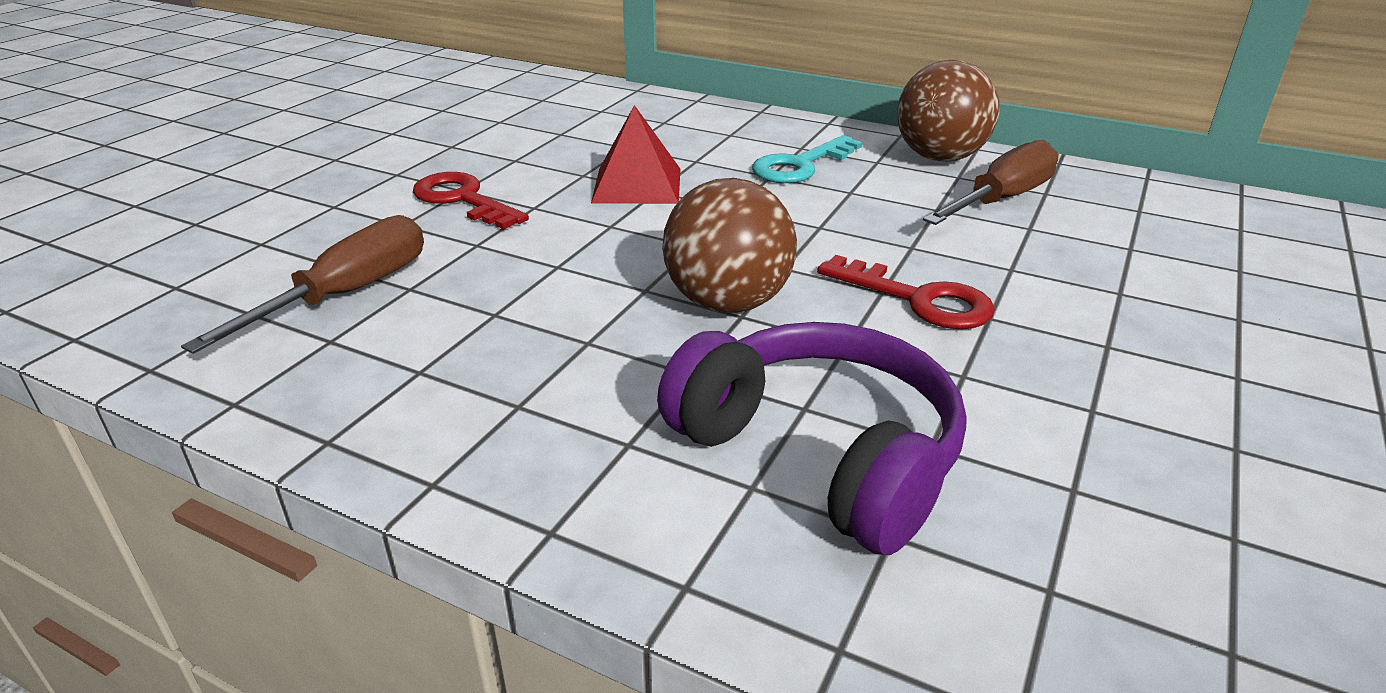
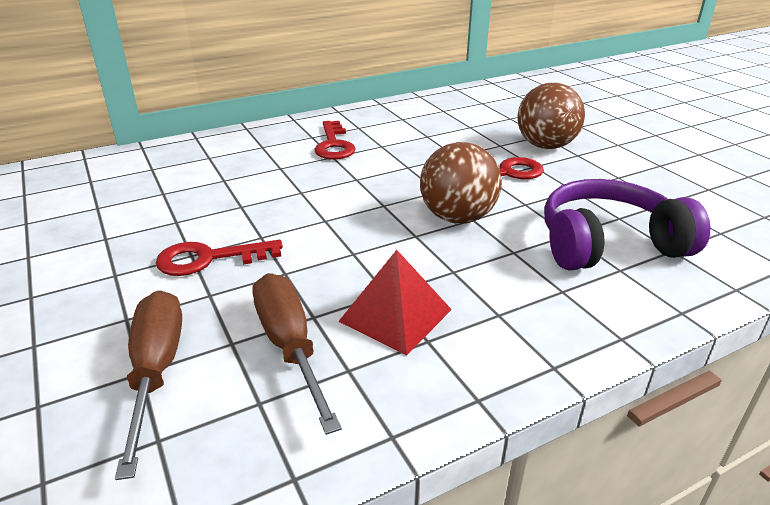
camera: 55 degrees left, 0 degrees up
red pyramid [591,105,681,204] -> red pyramid moved to [338,250,452,355]
turquoise key [752,135,862,183] -> red key [314,121,356,160]
brown ball [897,60,1000,162] -> brown ball moved to [518,83,585,149]
brown screwdriver [923,140,1059,225] -> brown screwdriver moved to [115,291,182,480]

